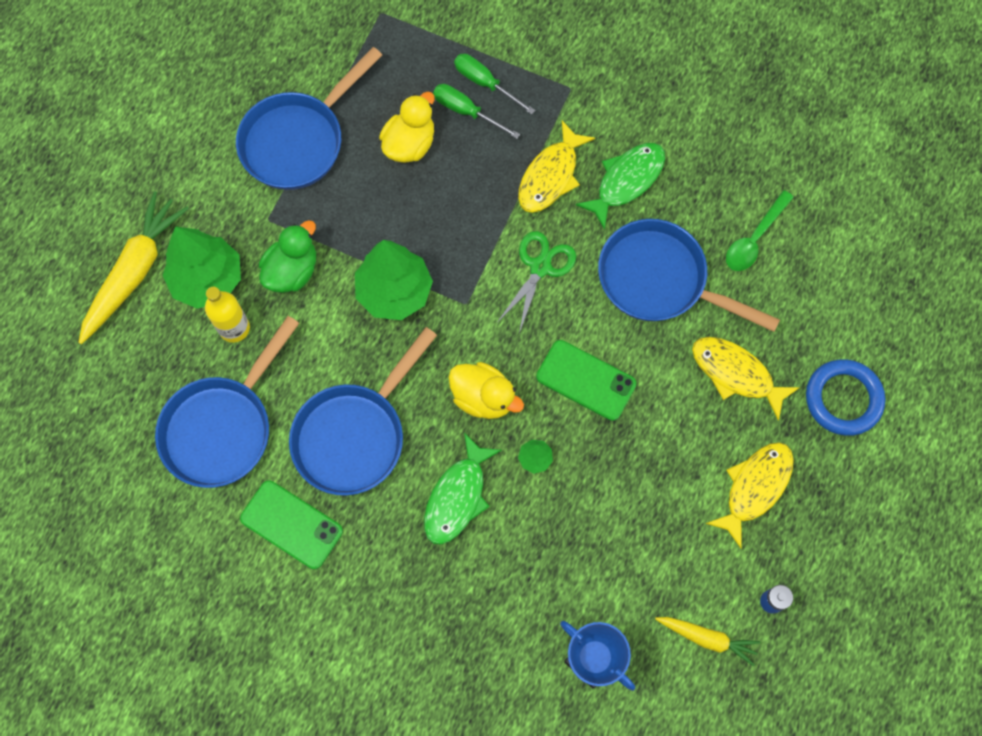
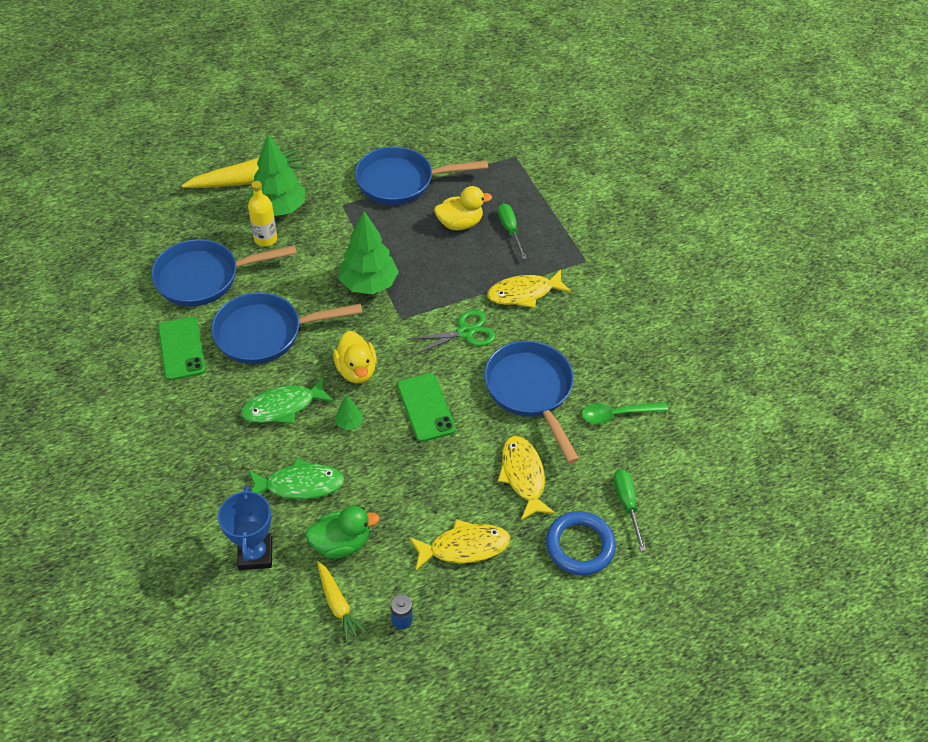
camera: 40 degrees right, 20 degrees down
green duck [259,220,316,293] -> green duck moved to [305,506,380,559]
green screwdriver [454,54,535,115] -> green screwdriver moved to [613,469,646,551]
green fish [575,143,665,230] -> green fish moved to [249,458,345,499]

